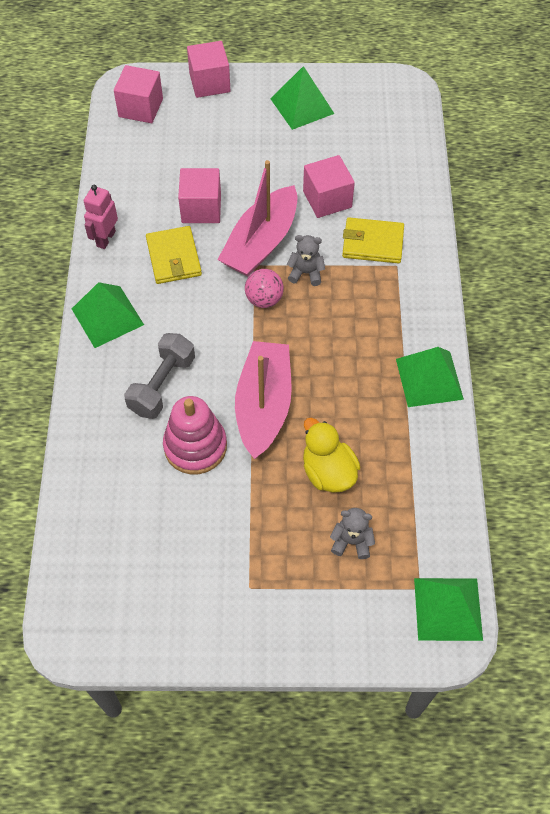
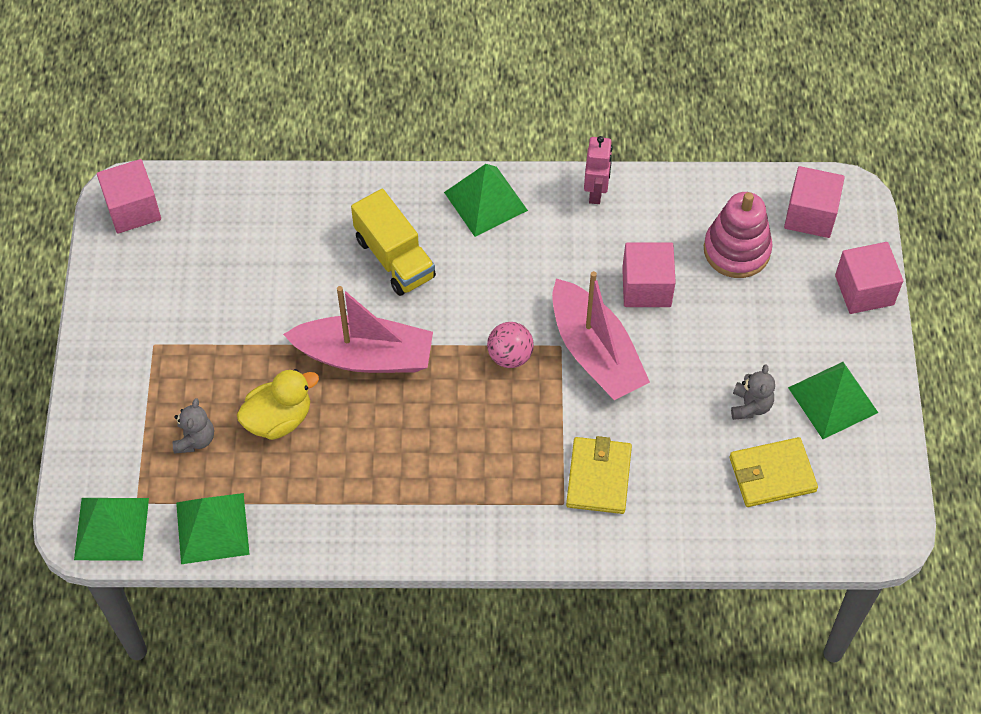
camera: 90 degrees right, 0 degrees up
pink robot [84,185,118,249] -> pink robot turned 75 degrees clockwise [584,136,612,204]
grey dumbbell [124,333,195,419] -> yellow truck [351,189,436,296]
yellow wallet [146,226,202,284] -> yellow wallet moved to [729,437,818,507]
pink stacking toy [163,396,227,474] -> pink stacking toy moved to [704,192,773,278]
pink boat [218,160,298,276] -> pink boat turned 150 degrees counterclockwise [552,271,650,400]
grey teddy bear [287,235,325,286] -> grey teddy bear moved to [731,364,775,420]
pink cube [303,155,355,218] -> pink cube moved to [97,159,161,234]
green pyramid [396,347,464,407] -> green pyramid moved to [176,493,250,564]

